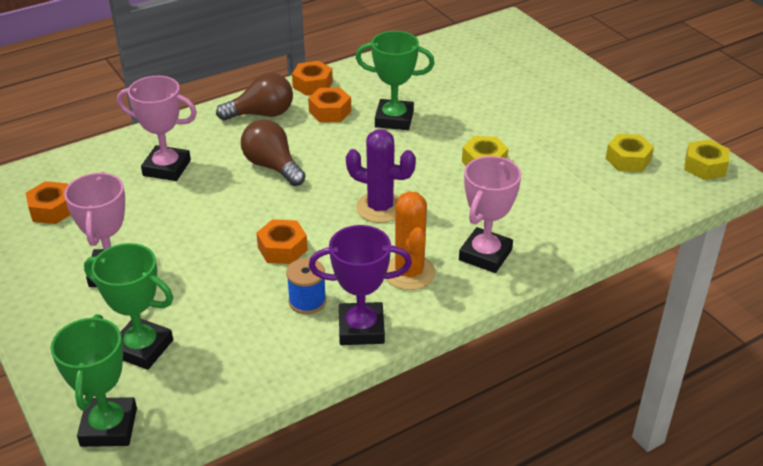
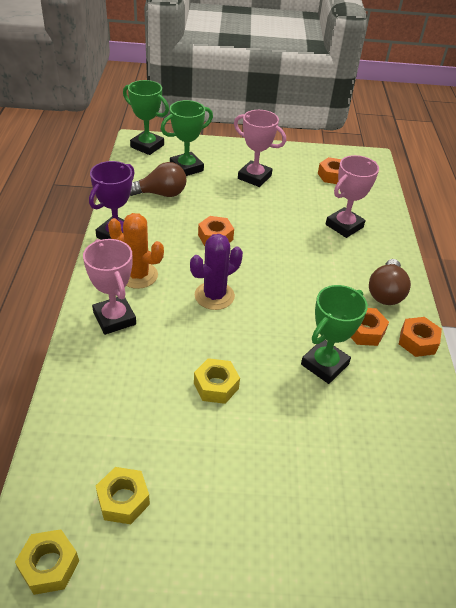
camera: 120 degrees right, 5 degrees up
brown light bulb [241,119,306,186] -> brown light bulb moved to [130,162,187,197]
blue spool [286,258,326,314] -> none

